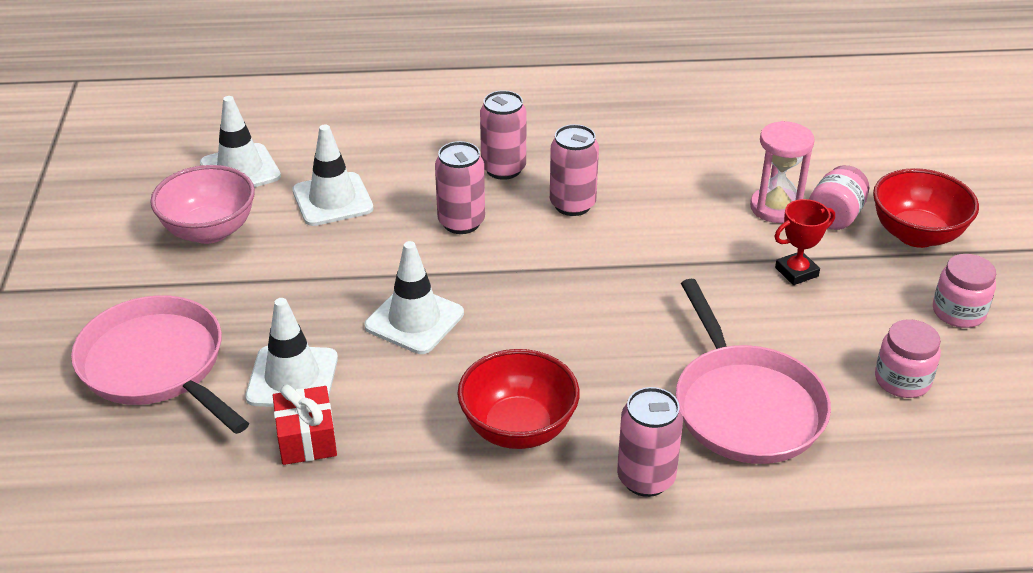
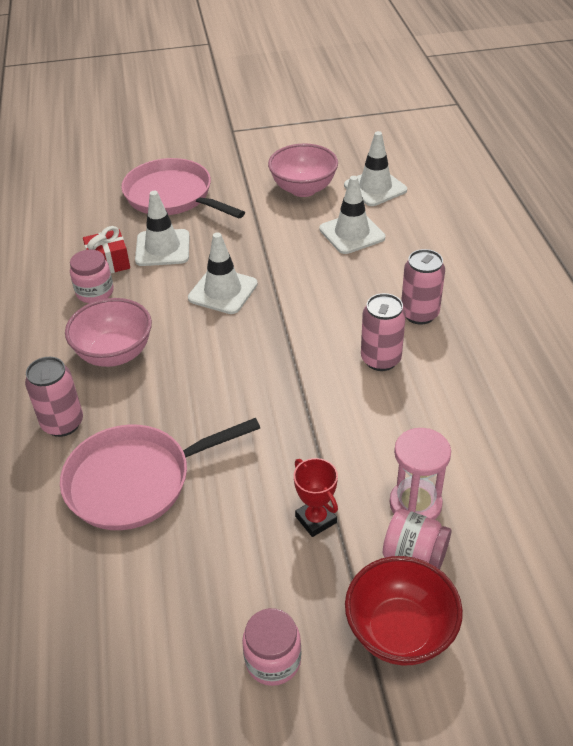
camera: 85 degrees right, 5 degrees up
pink pan [71,295,249,434] -> pink pan turned 90 degrees counterclockwise [121,158,245,218]
pink can [435,141,485,234] -> none
red bowl [457,349,580,449] -> pink bowl [65,298,152,367]
pink jar [875,319,941,398] -> pink jar moved to [70,250,114,303]

